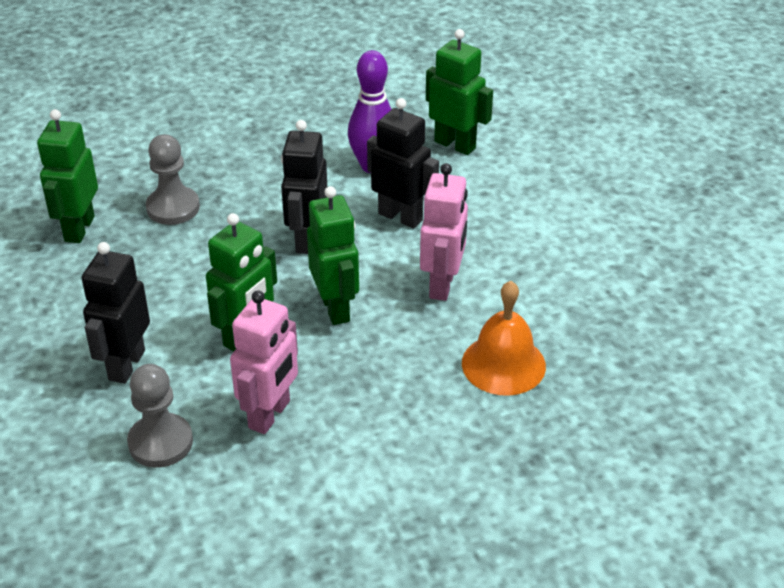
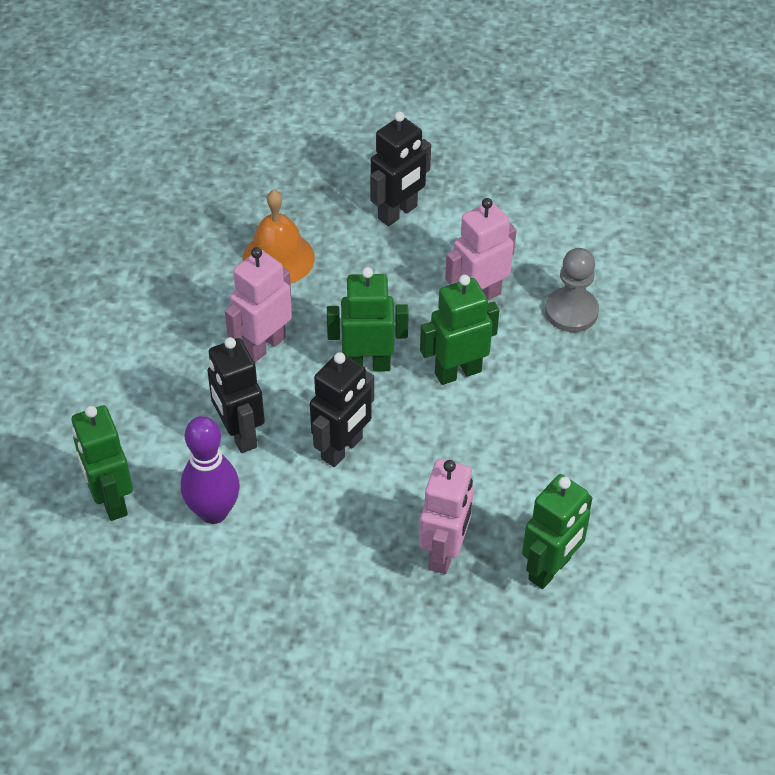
camera: 150 degrees left, 10 degrees up
black robot [82,242,150,384] -> black robot moved to [370,111,431,226]
grey pawn [146,134,200,225] -> pink robot [419,459,474,574]
green robot [307,186,359,325] -> green robot turned 75 degrees clockwise [327,267,409,372]

